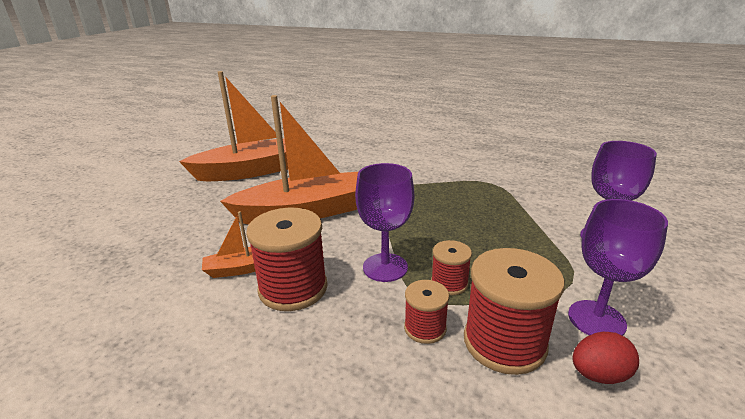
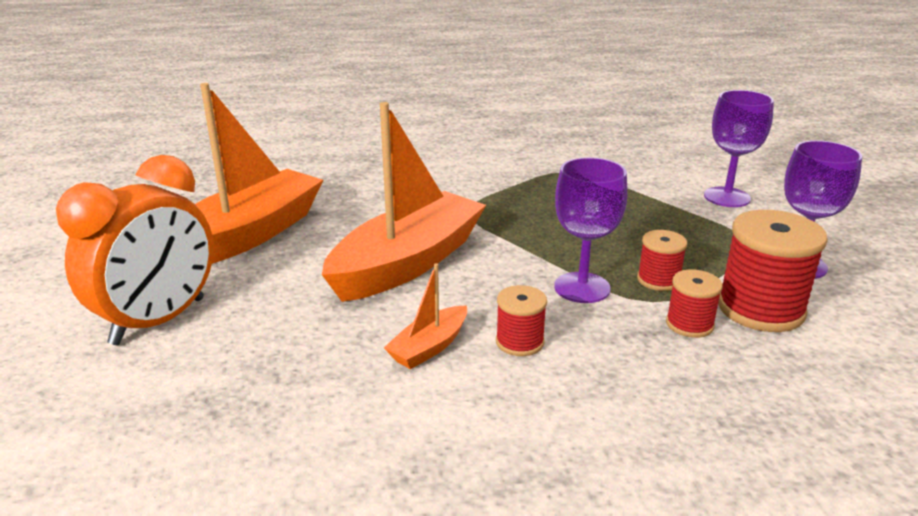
camera: 35 degrees left, 0 degrees up
red spool [246,208,328,311] -> red spool [496,285,547,356], size x0.54
red egg [572,332,639,384] -> none
none -> orange clock [56,155,214,345]

